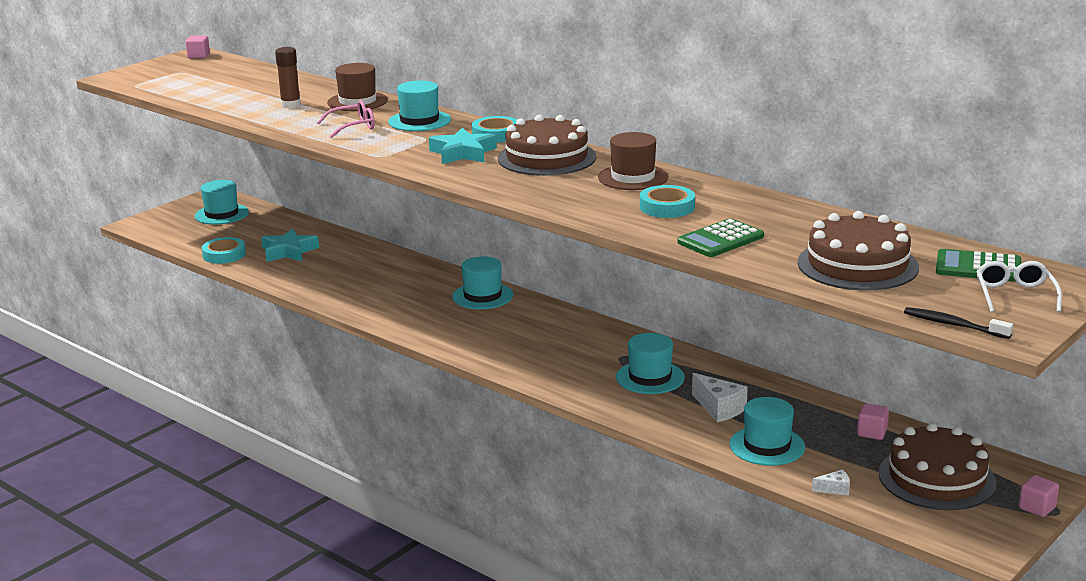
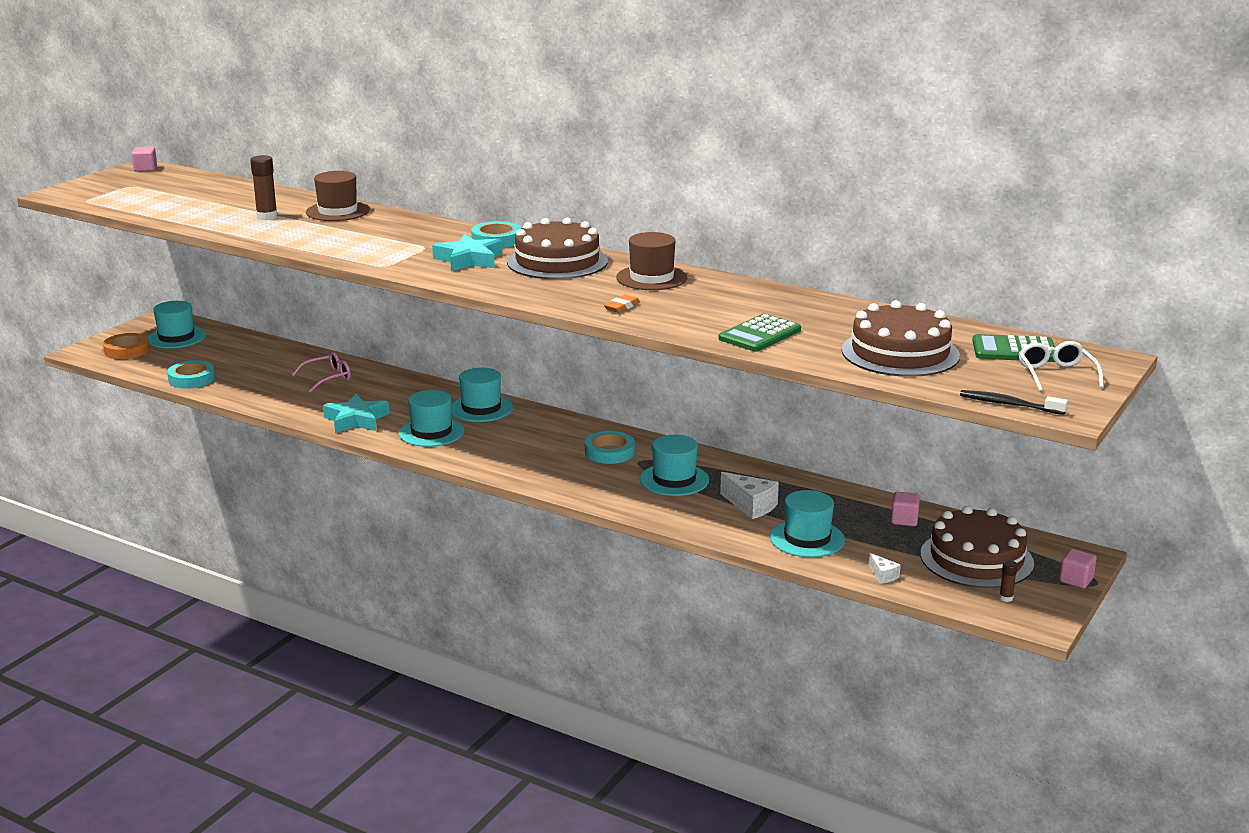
camera: 10 degrees left, 0 degrees up
turquoise star [261,229,319,262] -> turquoise star moved to [323,394,389,433]
pink glasses [317,100,375,138] -> pink glasses moved to [291,352,351,392]
turquoise hat [388,81,451,131] -> turquoise hat moved to [399,390,464,447]
turquoise tape [640,185,695,218] -> turquoise tape moved to [585,431,635,464]
white cheese [812,470,850,496] -> white cheese turned 75 degrees clockwise [869,553,901,584]
none -> orange tape [103,333,149,359]
none -> orange eraser [604,294,640,313]
none -> brown glue stick [999,560,1017,602]

